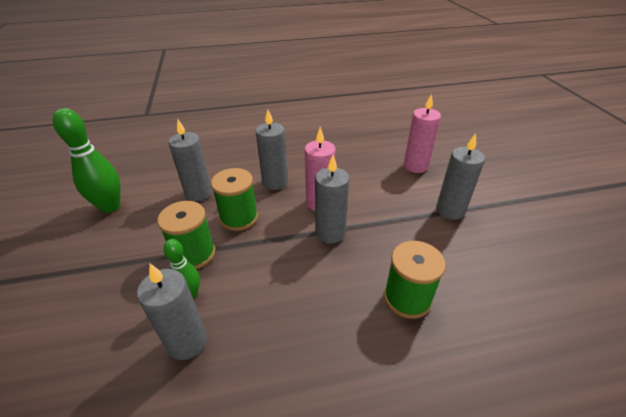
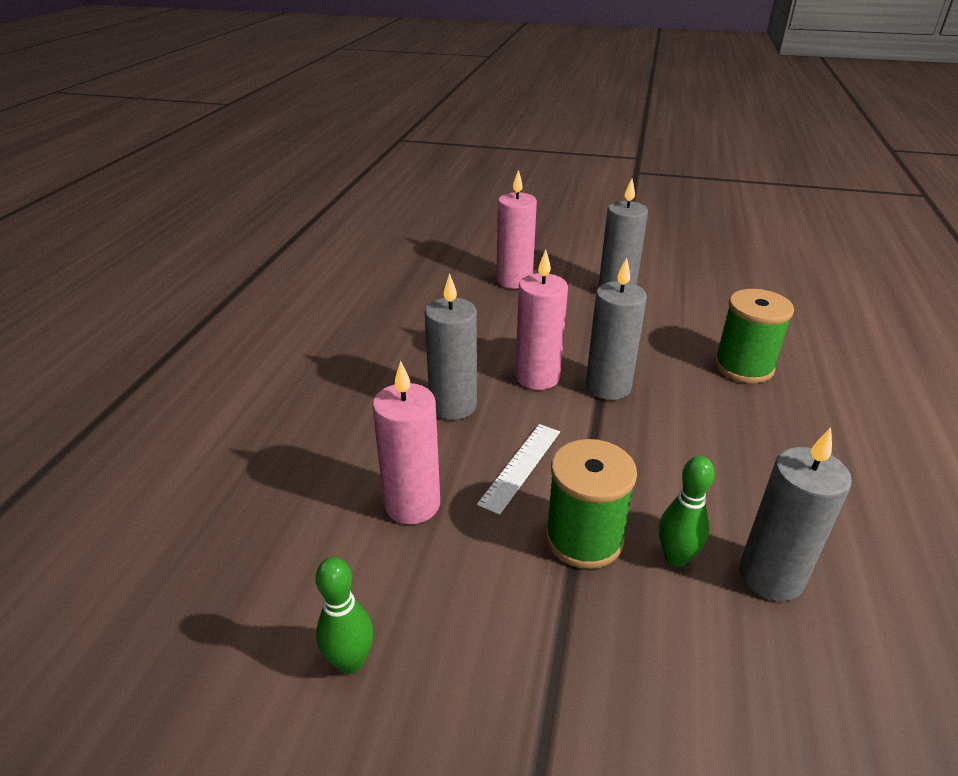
camera: 65 degrees left, 5 degrees down
green bowling pin [53,108,121,213] -> green bowling pin [315,557,373,674], size x0.57
grey candle [168,119,212,201] -> pink candle [372,361,440,524]
green spool [211,168,258,231] -> white ruler [477,424,560,515]

